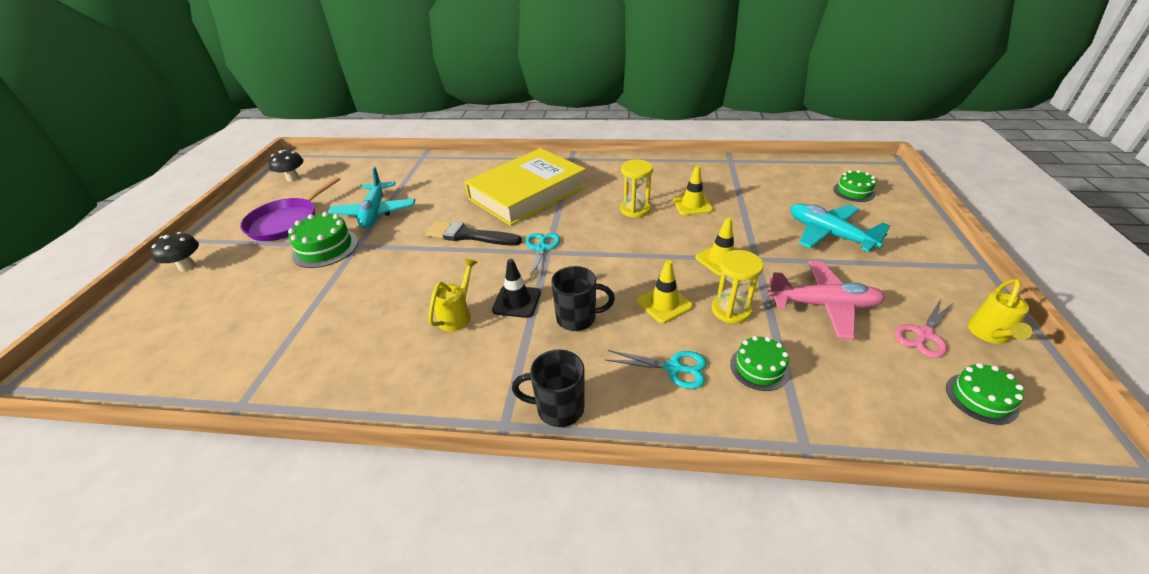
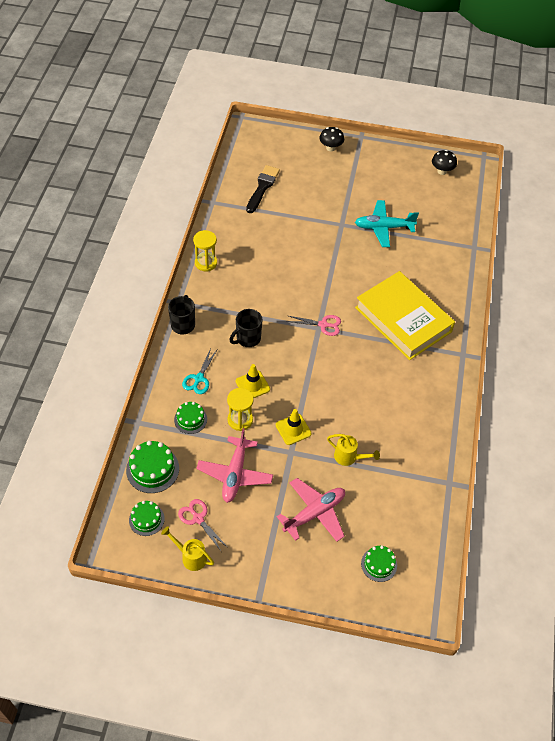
camera: 90 degrees right, 15 degrees up
purple pan [240,176,340,241] -> none
green cake [288,212,358,268] -> green cake moved to [126,441,179,493]
black brush [425,221,522,246] -> black brush moved to [246,165,280,213]
yellow watering can [428,258,477,332] -> yellow watering can moved to [327,434,380,466]
black traffic cone [492,259,541,318] -> none
turquoise scissors [526,233,560,281] -> pink scissors [286,315,341,336]
black mug [551,266,615,331] -> black mug turned 45 degrees clockwise [229,309,263,347]
yellow hourglass [620,160,653,218] -> yellow hourglass moved to [193,230,217,272]
yellow traffic cone [673,166,713,215] -> none
turquoise plane [790,204,890,252] -> pink plane [277,478,345,542]

